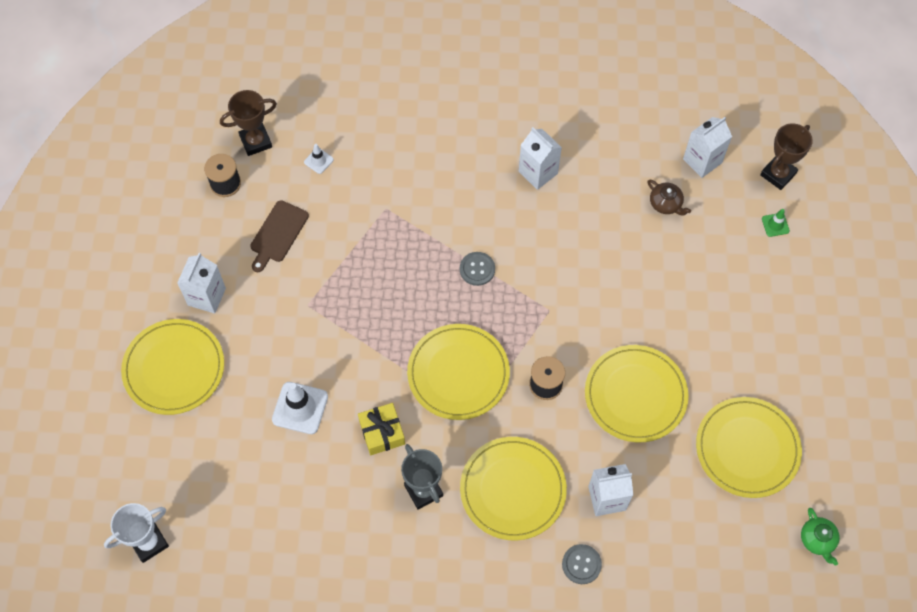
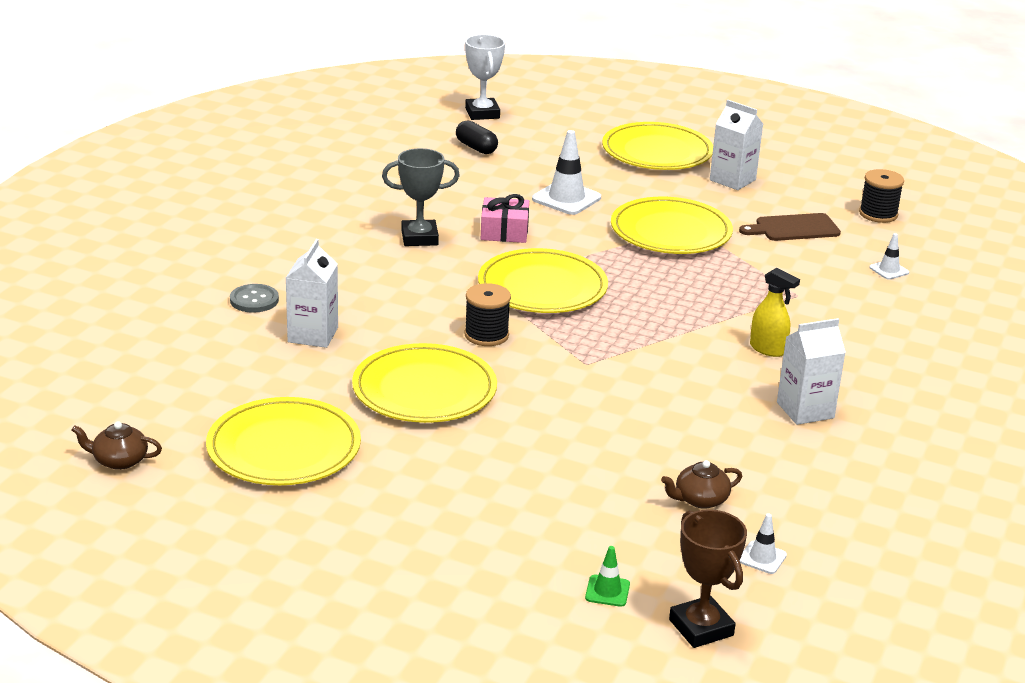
camera: 110 degrees right, 35 degrees down
brown trophy [220,90,277,156] -> none
brown cutting board [250,200,309,272] -> brown cutting board turned 60 degrees counterclockwise [739,213,841,241]
yellow gift [358,403,405,455] -> pink gift [481,194,529,243]
grey button [460,252,495,286] -> none
yellow plate [460,437,567,541] -> yellow plate moved to [611,197,733,254]
white carton [683,117,732,178] -> white traffic cone [740,513,787,574]
green teapot [801,508,840,566] -> brown teapot [72,421,162,470]
none -> black capsule [456,121,498,154]
none -> yellow spray bottle [750,268,800,357]

